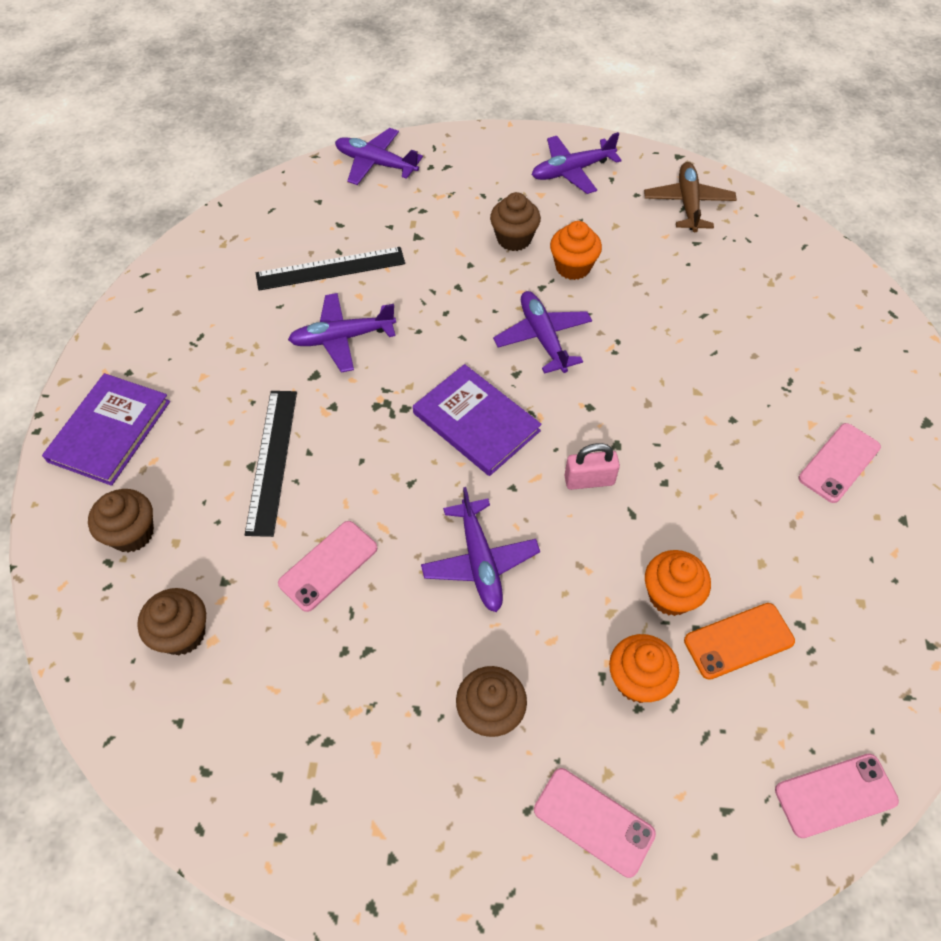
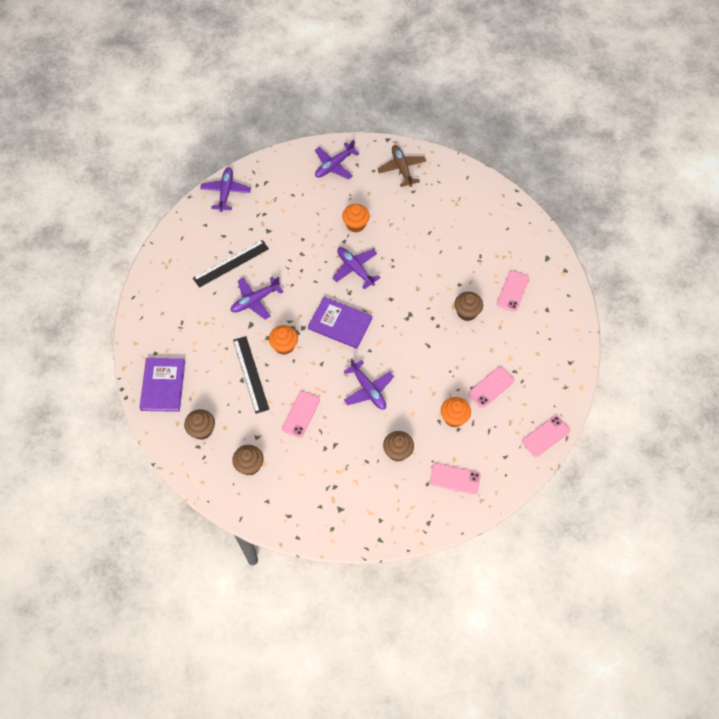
camera: 20 degrees left, 5 degrees up
purple plane [335,128,423,185] -> purple plane turned 90 degrees clockwise [200,167,251,212]
brown cupcake [490,192,541,251] -> brown cupcake moved to [454,292,483,321]
pink padlock [564,443,620,490] -> none
orange cupcake [645,550,711,616] -> orange cupcake moved to [269,325,298,355]
orange phone [684,603,795,680] -> pink phone [468,367,514,408]

